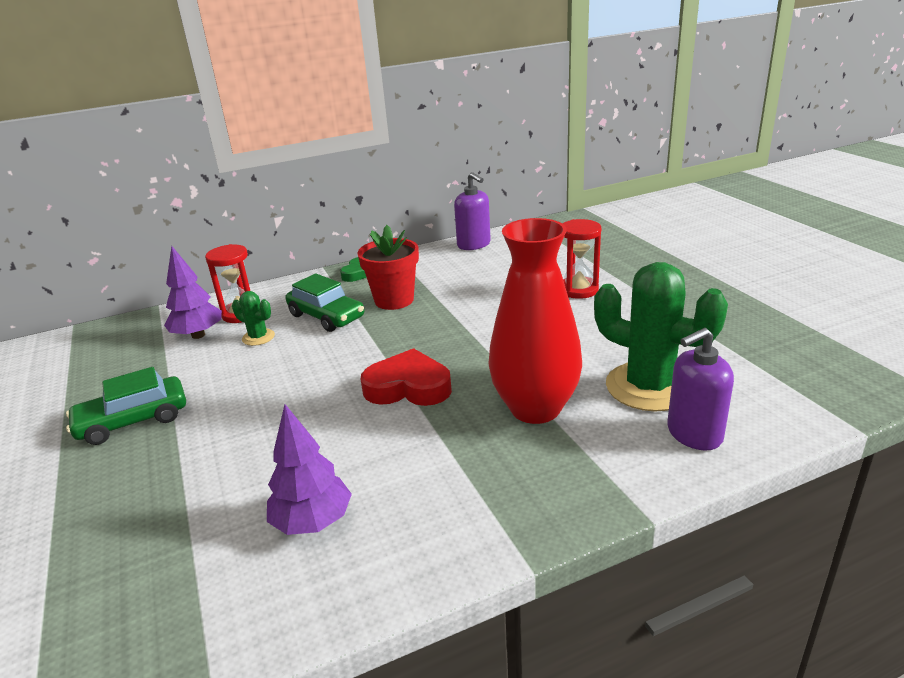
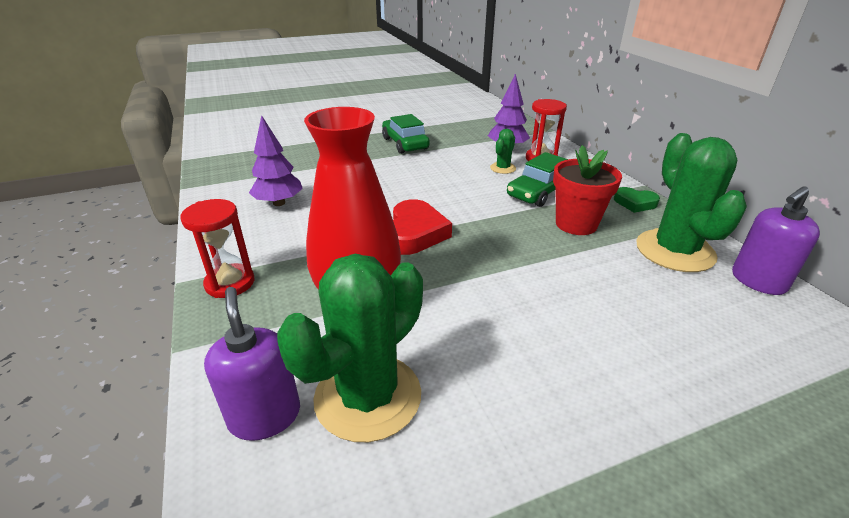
camera: 90 degrees right, 5 degrees up
red hourglass [563,219,601,299] -> red hourglass moved to [180,199,255,298]
none -> green cactus [636,133,747,272]

